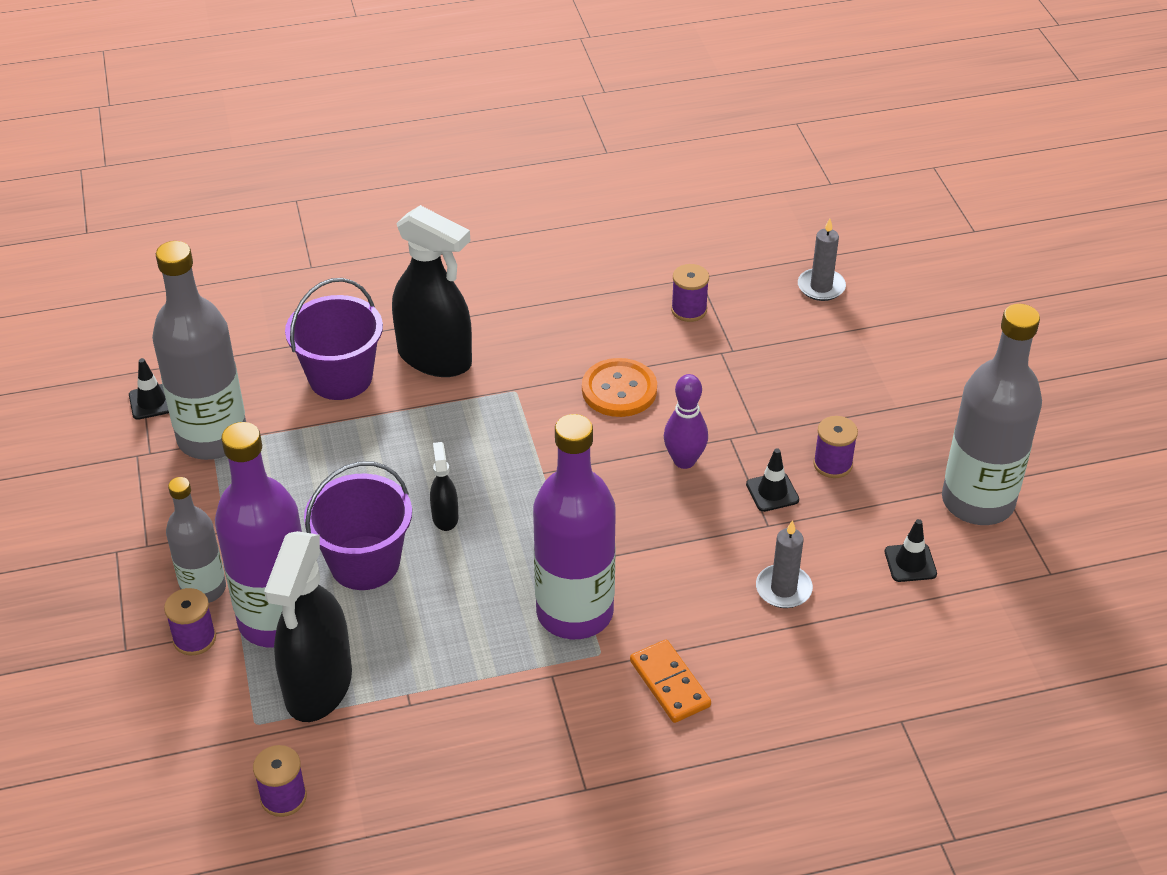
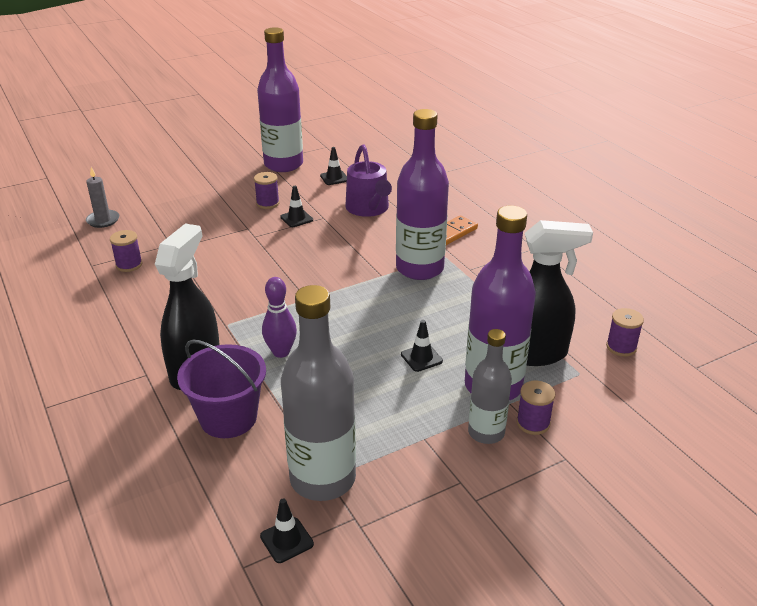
camera: 105 degrees left, 10 degrees down
purple bucket [304,461,412,590] -> black traffic cone [401,320,443,372]
black spray bottle [430,442,458,531] -> none
orange button [582,358,657,417] -> none
purple bowling pin [664,374,708,469] -> purple bowling pin moved to [262,277,297,358]
grey candle [756,520,813,608] -> purple watering can [345,144,392,217]
grey bottle [942,304,1042,525] -> purple bottle [257,27,303,172]

